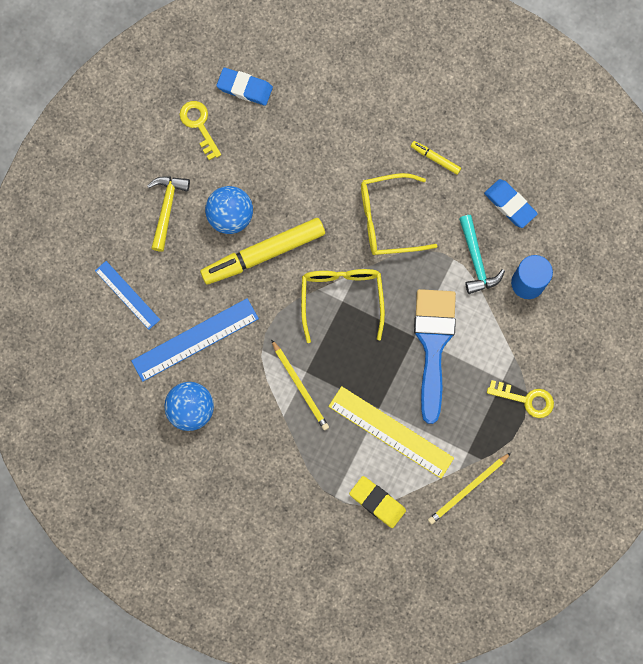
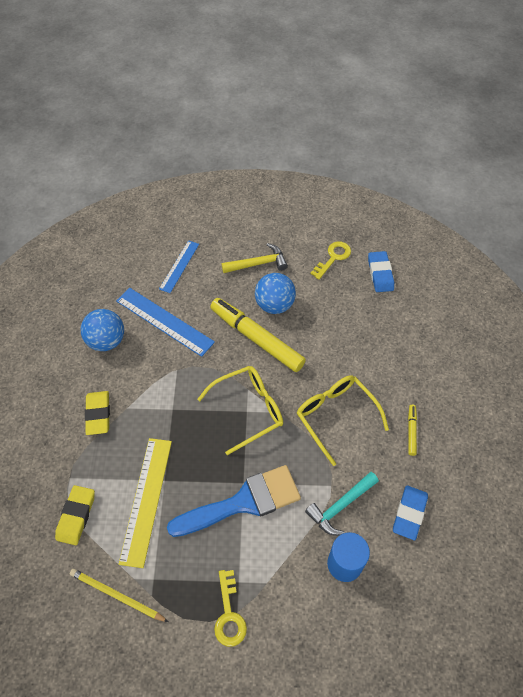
camera: 65 degrees right, 20 degrees down
yellow pencil [271,339,329,430] -> none
none -> yellow eraser [85,391,110,435]

